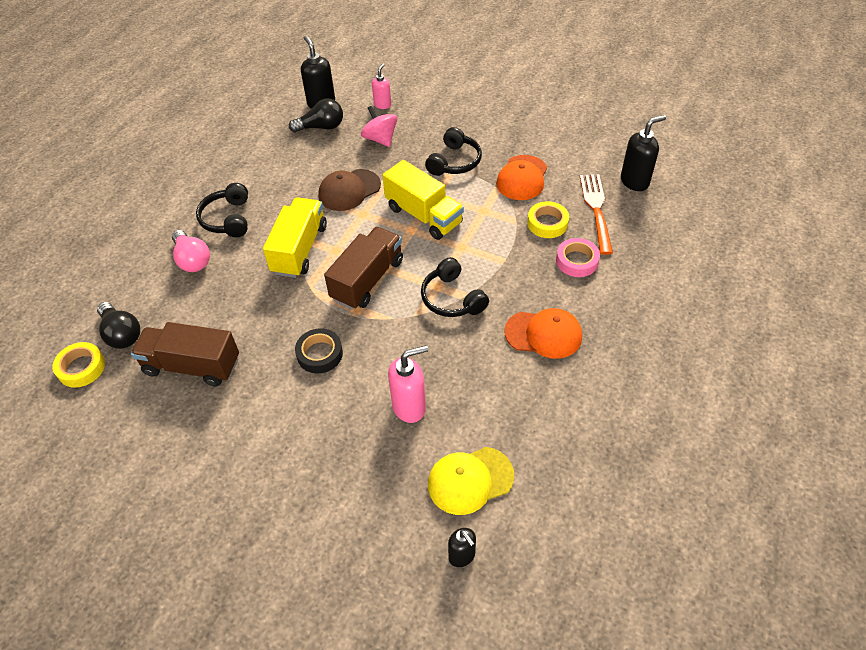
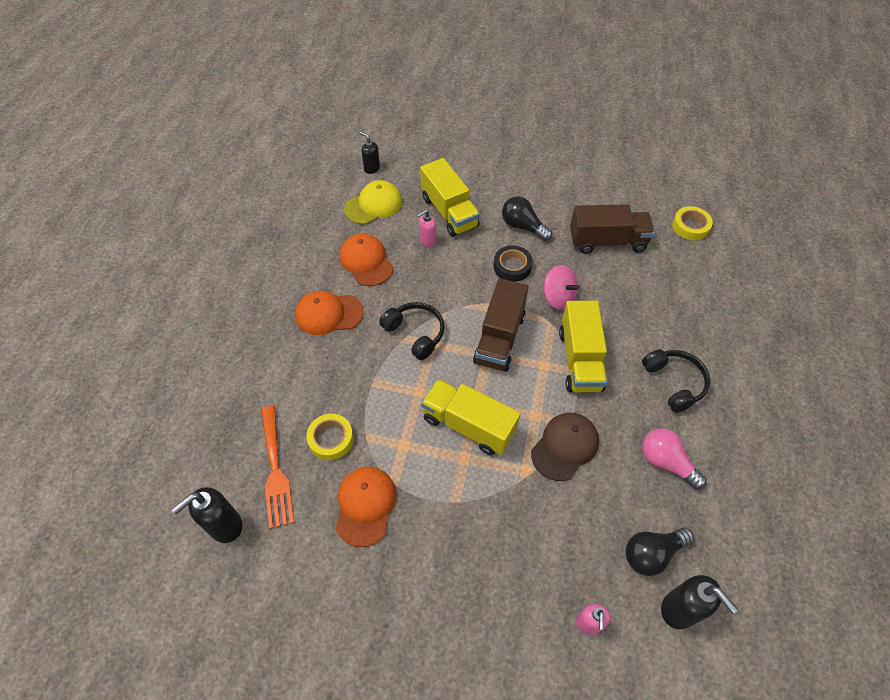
camera: 165 degrees right, 5 degrees up
black light bulb [97,302,140,349] -> black light bulb moved to [502,197,552,241]
pink light bulb [172,230,210,272] -> pink light bulb moved to [642,428,707,490]
pink spinning top [361,106,397,147] -> pink spinning top moved to [544,265,580,310]
pink soap dispenser [388,345,428,423] -> pink soap dispenser [417,209,436,247], size x0.62
black headphones [425,127,482,176] -> none
pink tape [556,238,600,277] -> none
none -> orange cap [340,233,393,286]
none -> yellow truck [420,158,480,237]

